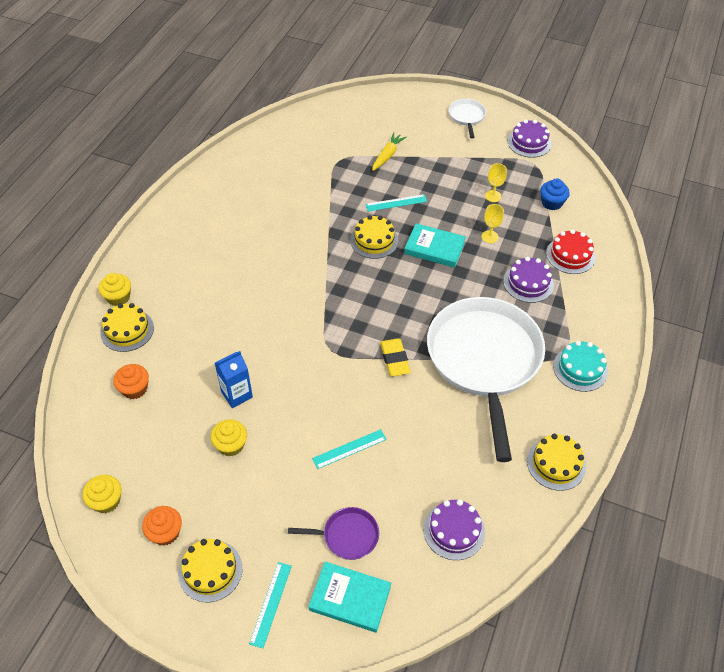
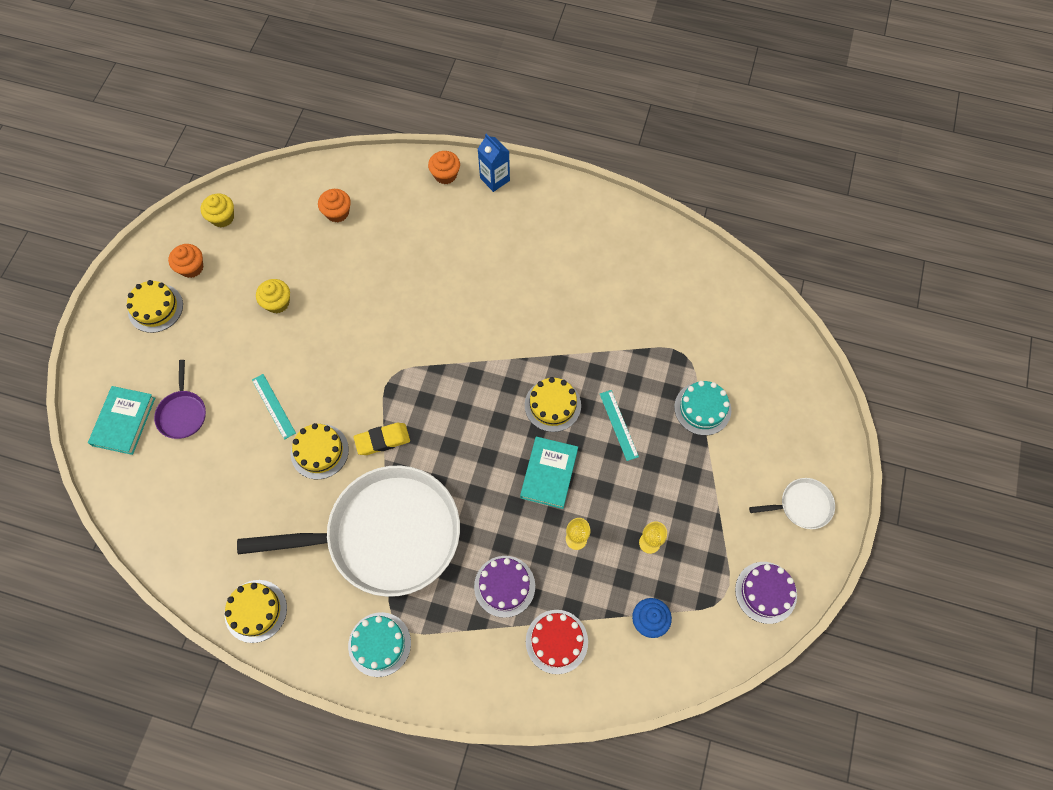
camera: 85 degrees right, 15 degrees up
yellow cupcake [99,273,131,306] -> orange cupcake [428,151,460,184]
yellow cake [101,303,154,352] -> yellow cake moved to [291,423,349,479]
blue carton [215,351,253,408] -> blue carton moved to [478,134,510,192]
turquoise ruler [249,562,292,648] -> none
yellow carrot [372,132,406,171] -> turquoise cake [674,381,731,435]
purple cake [423,499,485,560] -> none

